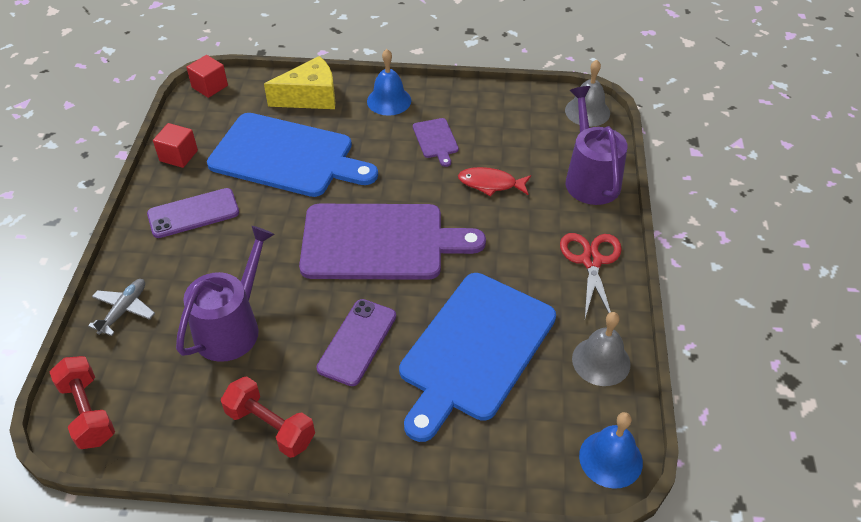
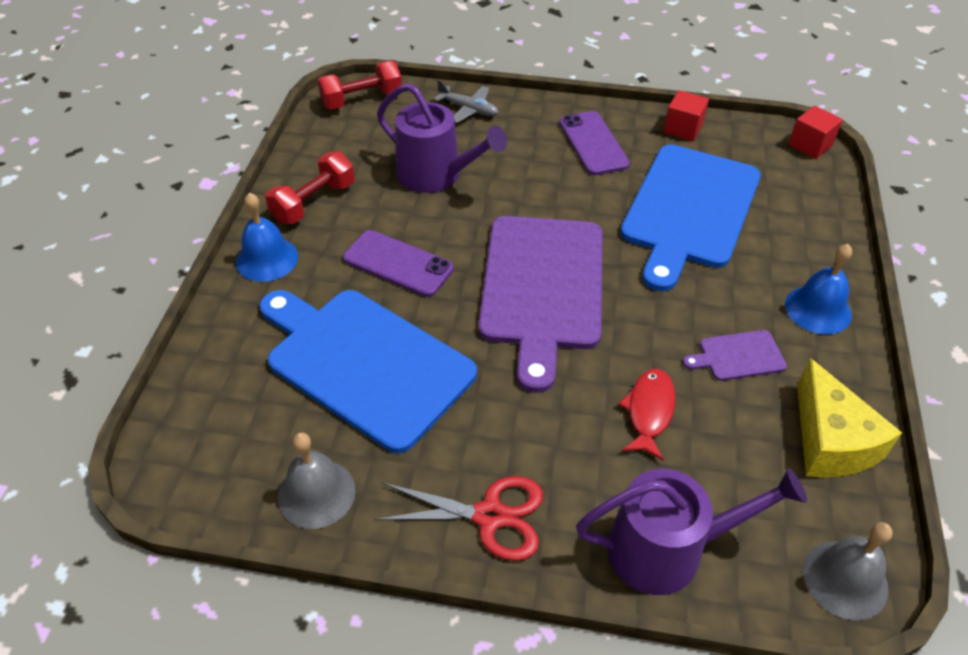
camera: 95 degrees right, 0 degrees up
yellow cheese [264,56,336,109] -> yellow cheese moved to [797,358,902,478]
blue bell [579,412,643,489] -> blue bell moved to [236,193,298,282]

